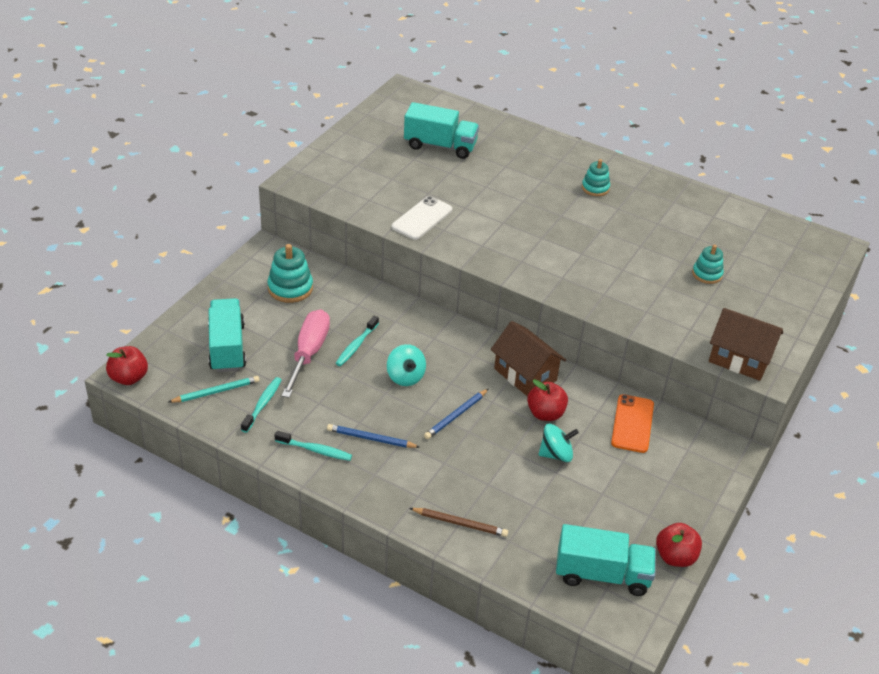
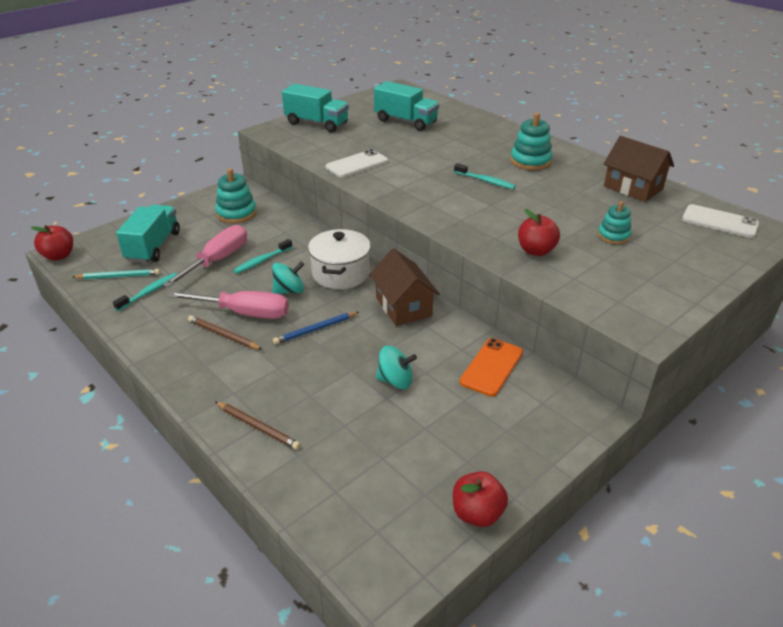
camera: 20 degrees right, 5 degrees down
turquoise toothbrush [275,431,352,461] -> turquoise toothbrush moved to [454,163,516,189]
blue pencil [327,424,420,448] -> brown pencil [188,315,263,350]
turquoise spinning top [387,344,426,386] -> turquoise spinning top turned 105 degrees counterclockwise [272,262,304,294]
red apple [527,379,568,421] -> red apple moved to [518,209,560,256]
turquoise truck [556,524,656,596] -> turquoise truck moved to [282,84,349,132]
turquoise stacking toy [582,159,610,196] -> turquoise stacking toy [510,113,553,170], size x1.54
brown house [709,308,783,381] -> brown house moved to [604,136,674,202]
none -> pink screwdriver [168,291,289,319]
none -> white pot [308,229,371,289]
none -> white phone [682,204,759,238]

